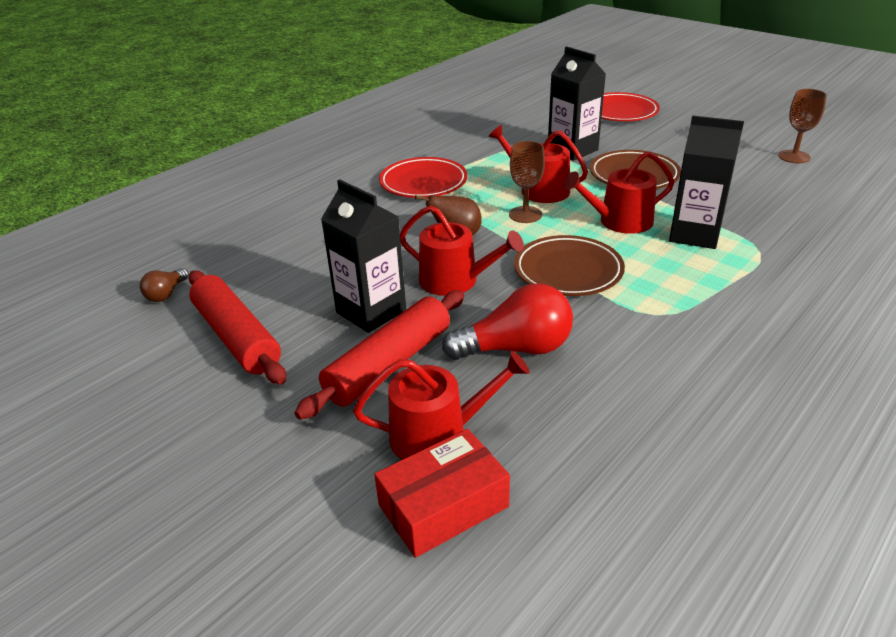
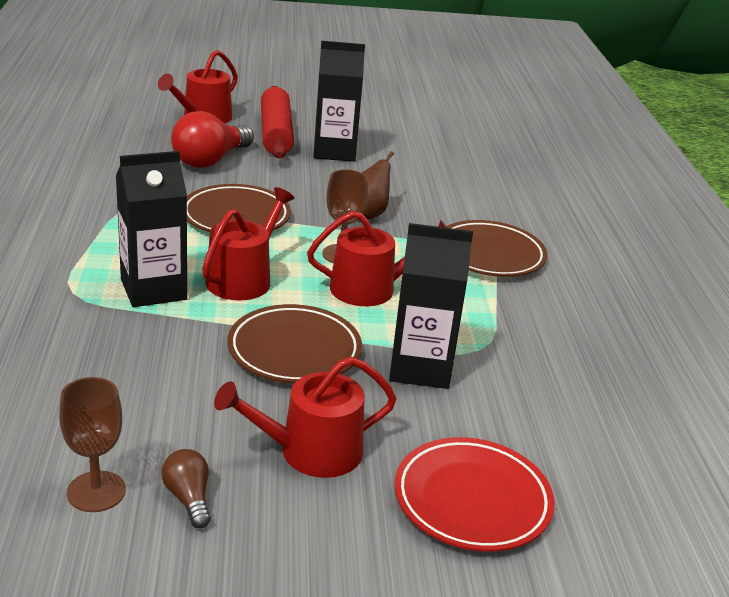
camera: 130 degrees right, 5 degrees down
brown light bulb [139,268,189,302] -> brown light bulb moved to [161,449,211,529]
red rolling pin [188,270,286,385] -> none
red box [374,429,510,558] -> none
red plate [379,157,468,198] -> brown plate [446,220,547,277]
red watering can [400,205,524,296] -> red watering can moved to [214,357,397,478]

